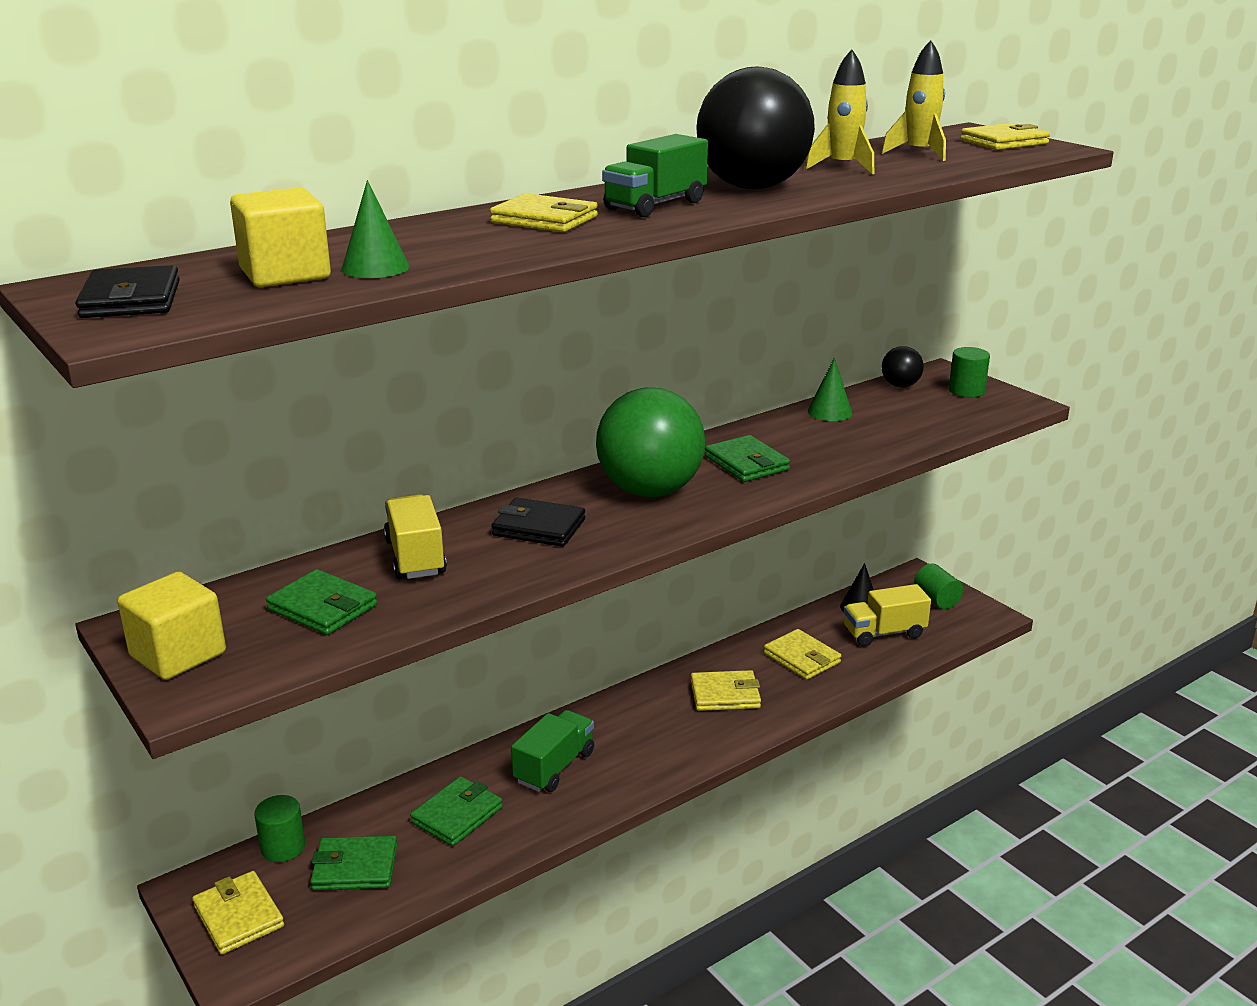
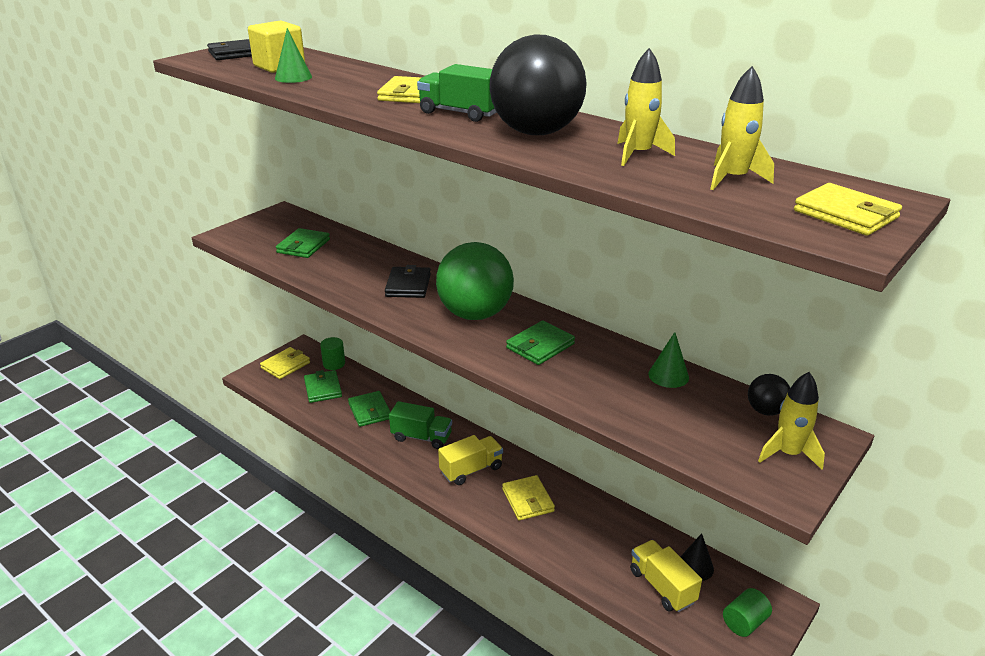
camera: 75 degrees right, 5 degrees up
yellow cube [117,572,226,680] -> none
yellow truck [384,494,447,579] -> yellow truck moved to [438,435,503,485]
green wallet [410,776,503,846] -> green wallet turned 45 degrees clockwise [348,391,391,427]
yellow wallet [764,629,841,680] -> none
green cylinder [949,347,990,397] -> yellow rocket [758,372,825,470]

